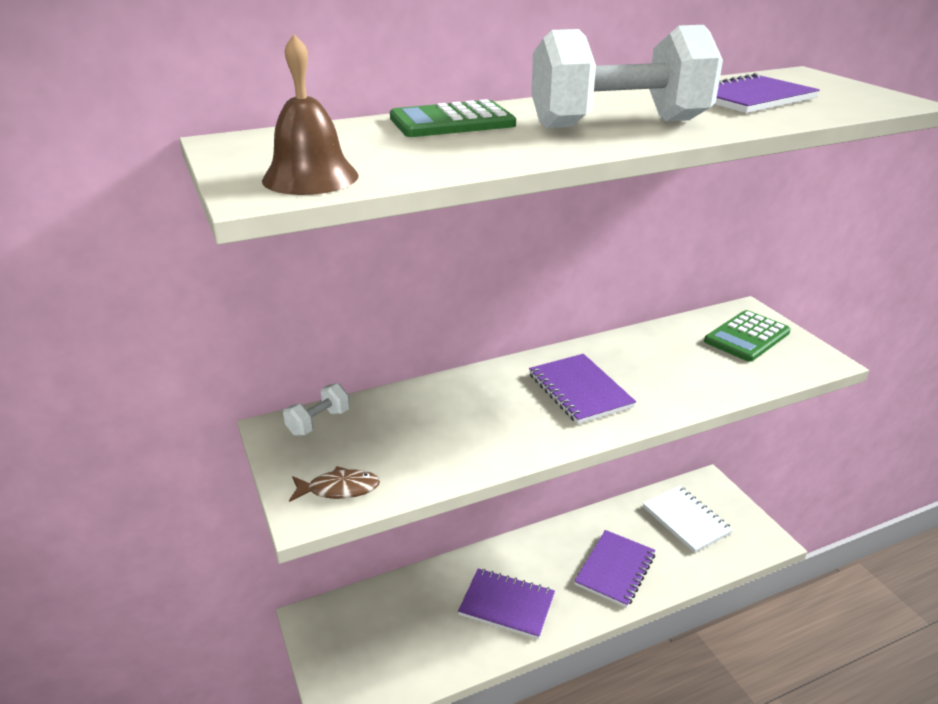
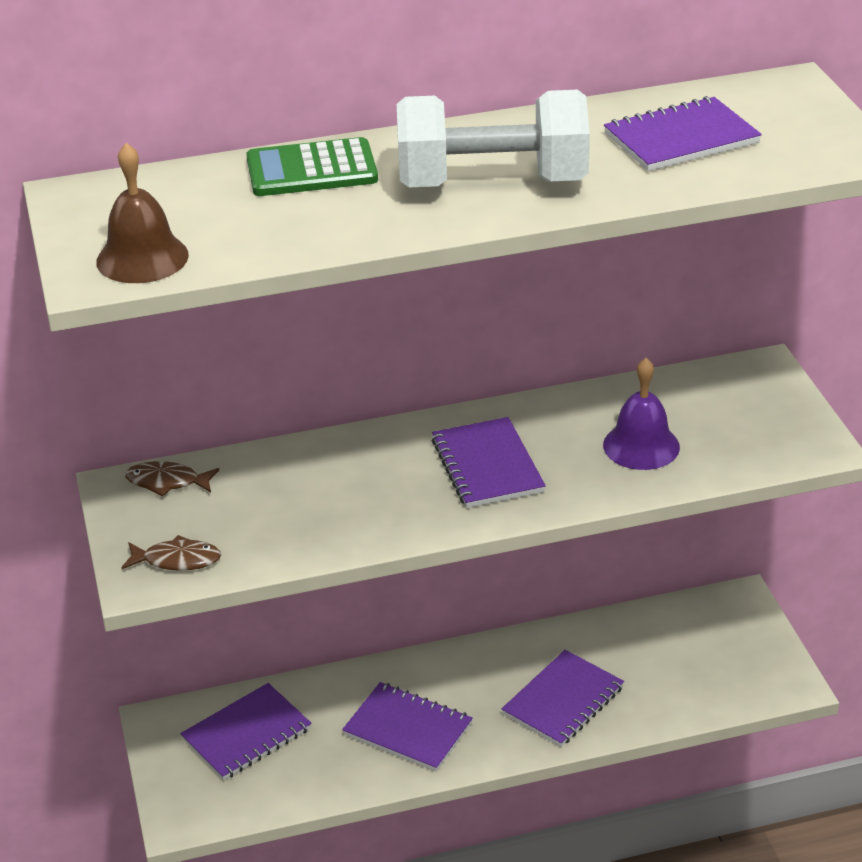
camera: 10 degrees right, 5 degrees up
white dumbbell [283,383,350,436] -> brown fish [125,461,219,496]
white notebook [643,486,733,553] -> none
green calculator [704,310,791,362] -> none
none -> purple notebook [180,683,312,780]
none -> purple bell [603,358,680,470]

